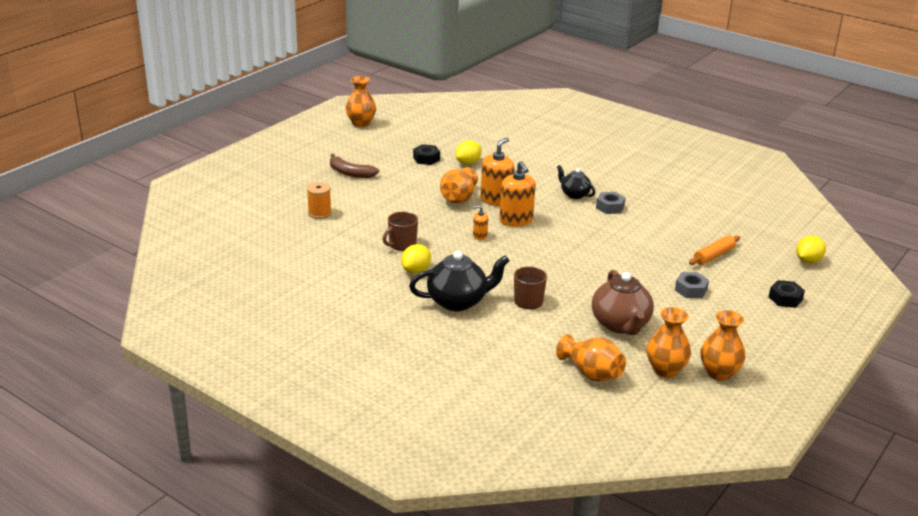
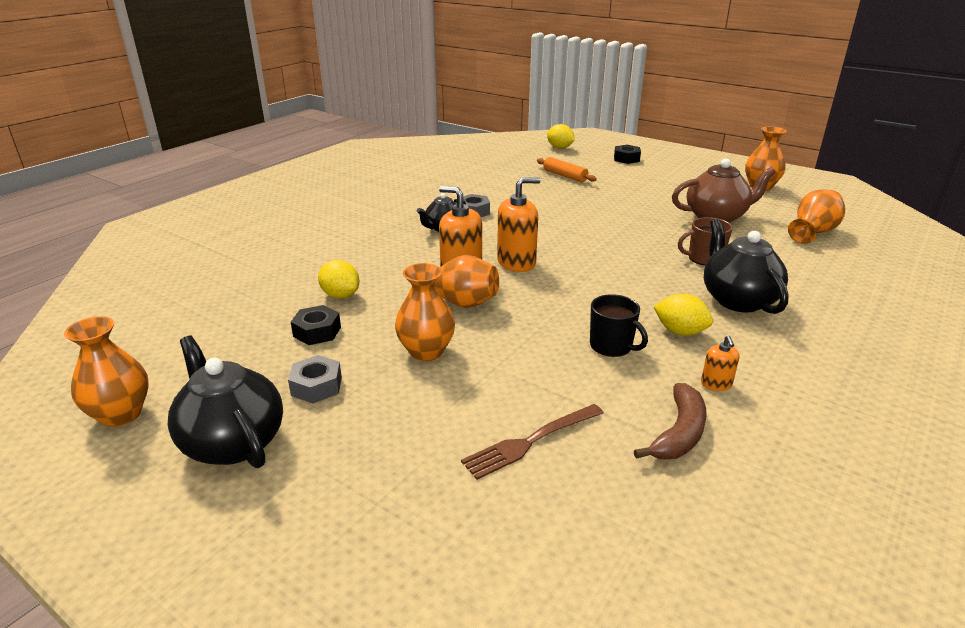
camera: 90 degrees left, 0 degrees up
orange spool [307,182,332,219] -> brown fork [461,404,604,480]
brown banana [330,154,379,178] -> brown banana moved to [634,383,707,460]
brown mug [383,212,418,251] -> black mug [590,294,648,357]
orange soap dispenser [473,206,488,240] -> orange soap dispenser moved to [701,335,740,391]
orange vase [647,307,691,378] -> orange vase moved to [395,263,455,361]
grey nut [675,272,709,298] -> grey nut moved to [288,355,342,404]
none -> black teapot [168,336,283,468]

